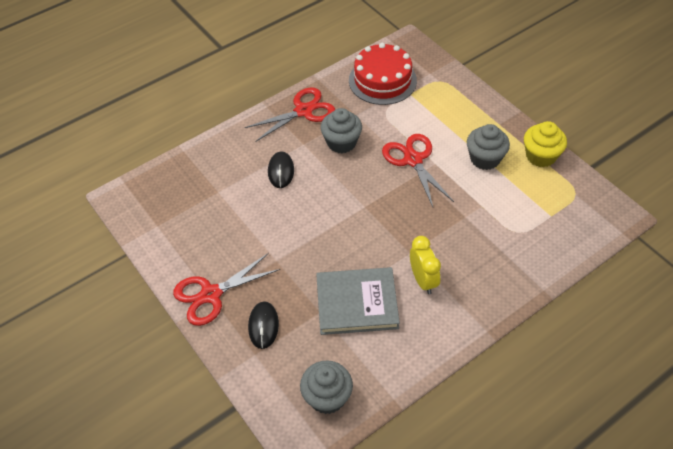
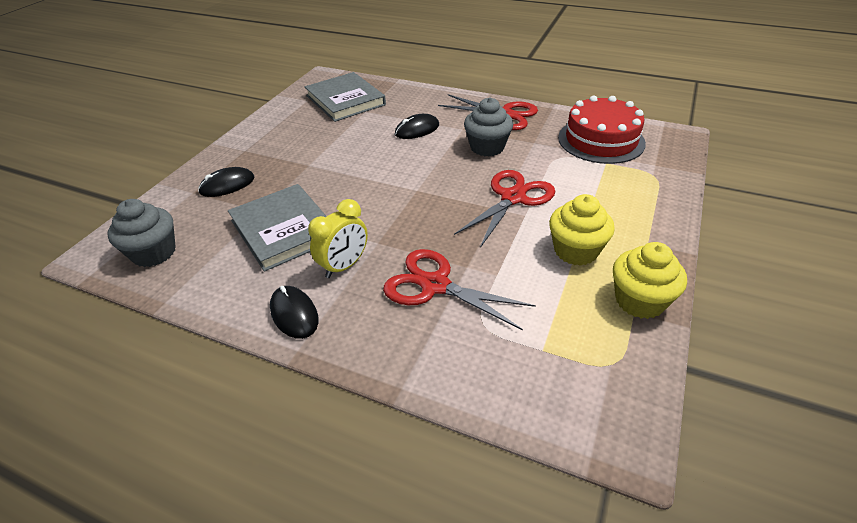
camera: 60 degrees right, 10 degrees down
red scissors [173,253,280,326] -> red scissors moved to [383,249,536,330]
grey cupcake [467,124,510,170] -> yellow cupcake [549,194,615,266]
none -> black mouse [270,286,318,339]
none -> grey book [305,72,386,122]

